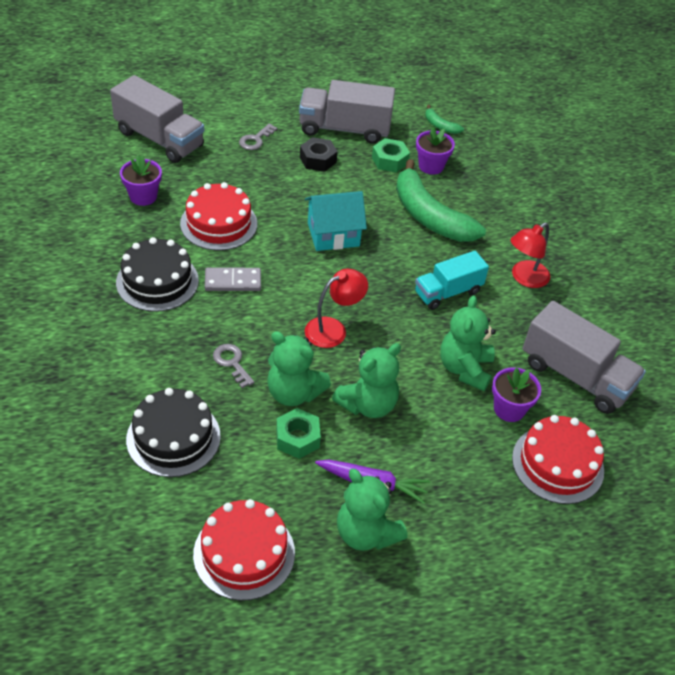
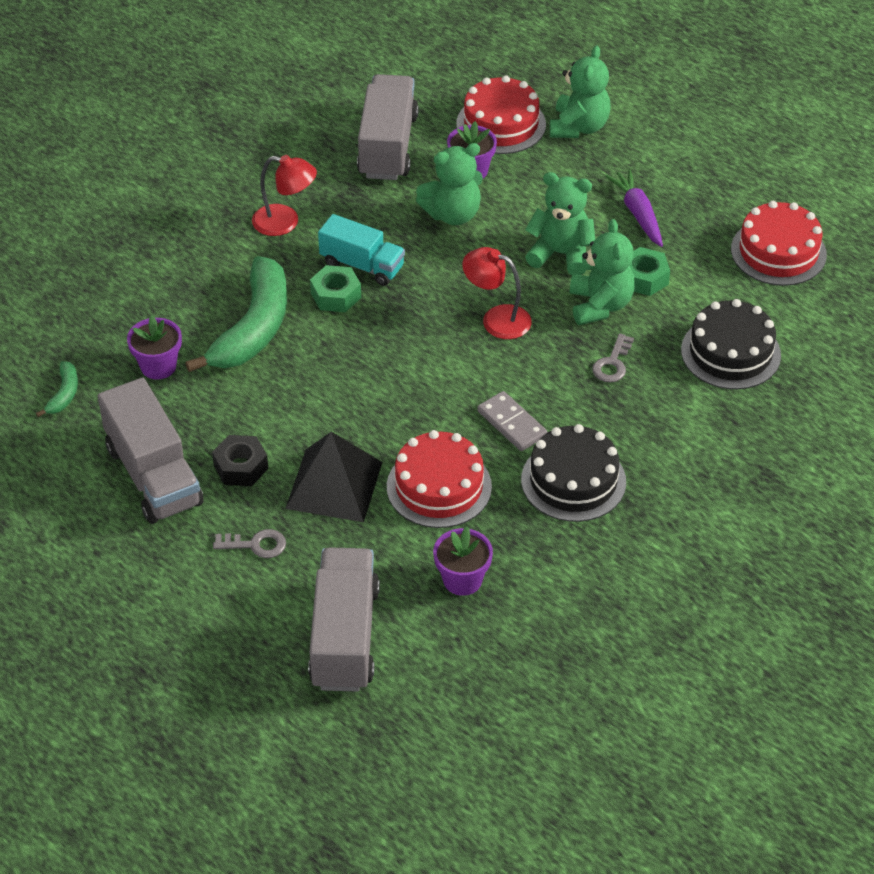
camera: 120 degrees left, 0 degrees up
turquoise house [305,191,367,251] -> none
green teddy bear [337,469,408,551] -> green teddy bear moved to [550,45,611,138]
green nut [372,138,410,173] -> green nut moved to [310,265,361,312]
none -> black pyramid [285,432,383,522]

